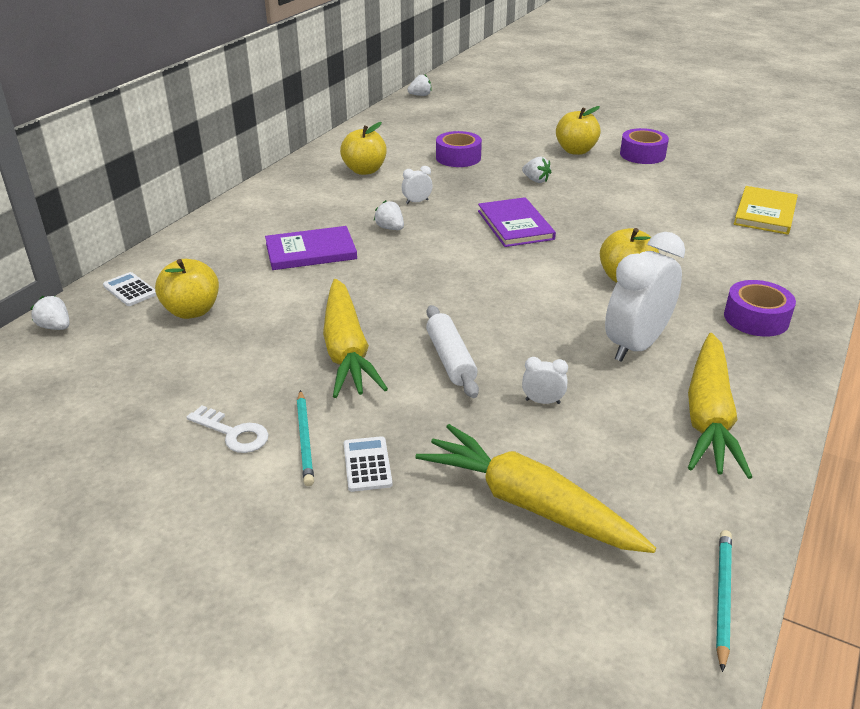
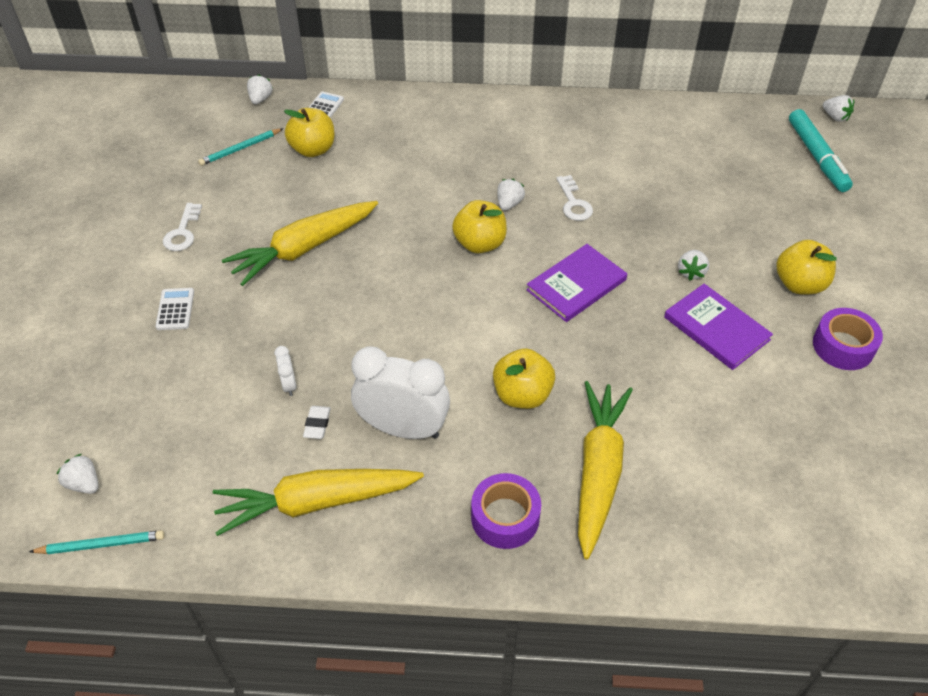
camera: 65 degrees right, 15 degrees up
purple book [265,226,357,270] -> purple book moved to [664,284,773,370]
turquoise pencil [297,390,314,486] -> turquoise pencil moved to [198,128,283,166]
yellow apple [340,122,387,175] -> yellow apple moved to [452,200,507,253]
white calculator [344,436,392,492] -> white calculator turned 60 degrees counterclockwise [155,288,194,330]
white clock [402,166,433,204] -> white key [556,175,593,221]
yellow carrot [415,424,656,553] -> yellow carrot moved to [578,381,633,559]
white rolling pin [426,305,479,398] -> none
purple tape [436,131,482,167] -> none
yellow book [734,186,798,235] -> none
none -> white strawberry [57,454,98,494]
none -> white eraser [303,406,331,439]
none -> turquoise marker [789,109,853,192]

